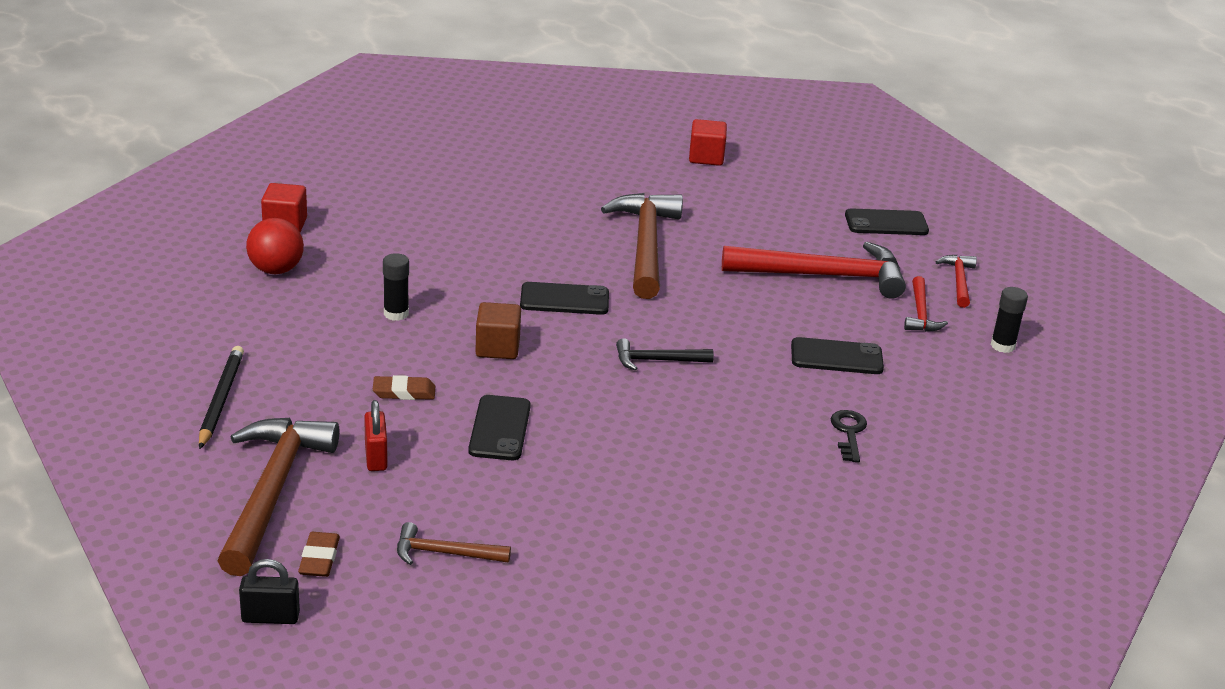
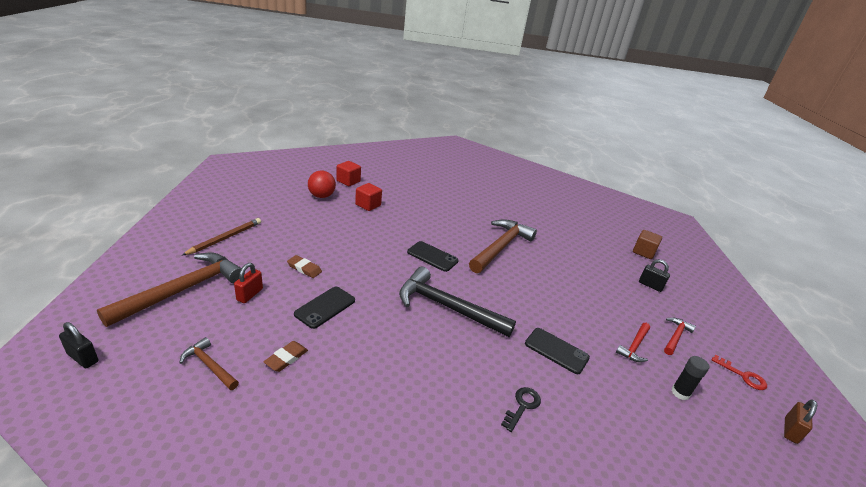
camera: 30 degrees right, 0 degrees up
black pencil [199,346,244,449] -> brown pencil [181,218,261,256]
brown eraser [298,532,340,577] -> brown eraser moved to [263,341,308,372]
black glue stick [383,253,409,321] -> none
brown cube [475,302,521,359] -> brown cube moved to [633,230,662,259]
black hammer [616,338,714,370] -> black hammer [399,267,516,337], size x2.04
red cube [689,119,727,166] -> red cube moved to [355,183,382,211]
red hammer [722,242,906,299] -> none
black phone [845,208,929,235] -> black padlock [639,259,670,292]
none -> red key [711,355,767,390]
none -> brown padlock [784,399,817,444]

